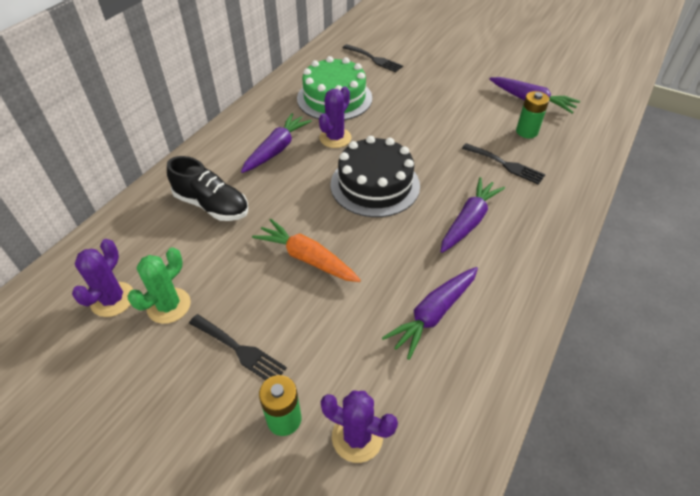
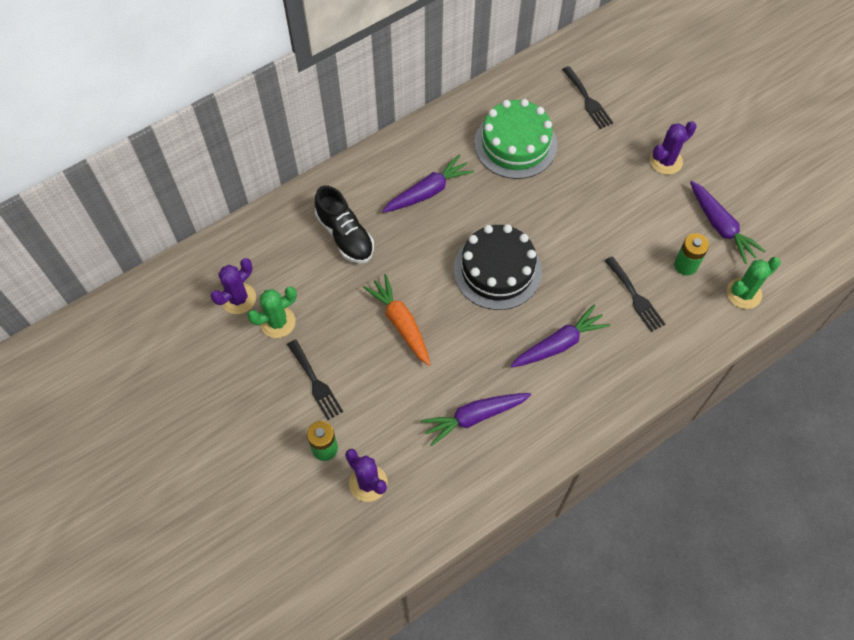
camera: 25 degrees right, 15 degrees up
purple cactus [319,87,352,148] -> purple cactus moved to [650,121,696,175]
none -> green cactus [727,257,781,309]

